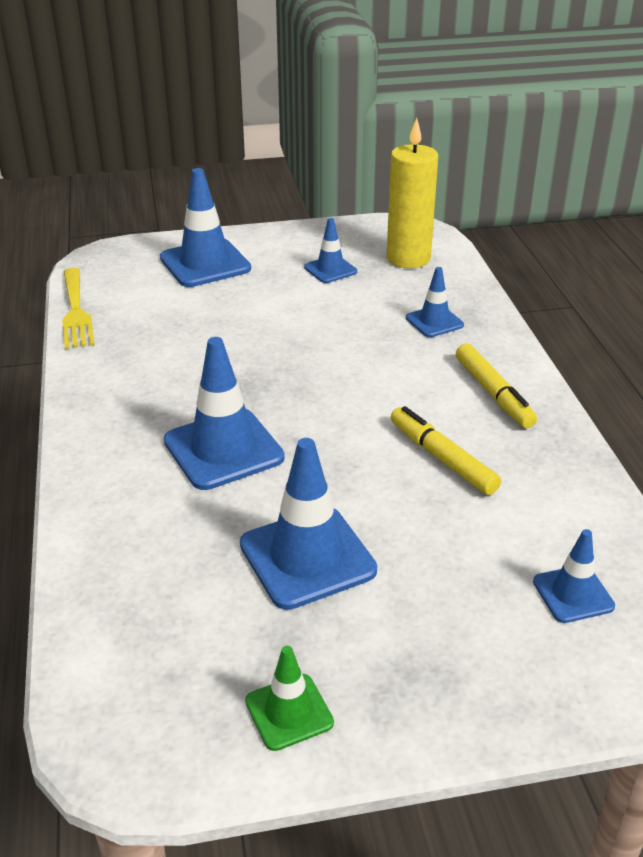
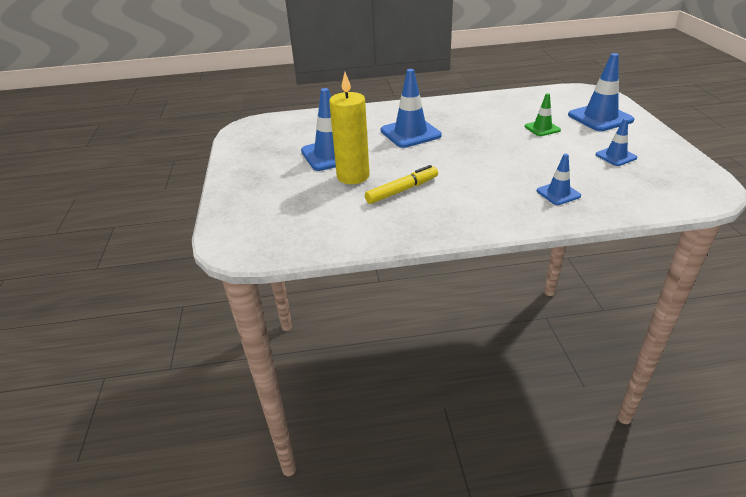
camera: 95 degrees right, 0 degrees up
yellow fork [62,268,94,349] -> none
green traffic cone [245,646,334,751] -> green traffic cone moved to [525,93,561,136]
yellow candle [387,118,438,268] -> yellow candle moved to [329,72,369,184]
yellow marker [456,343,537,428] -> none
blue traffic cone [533,529,615,623] -> none

